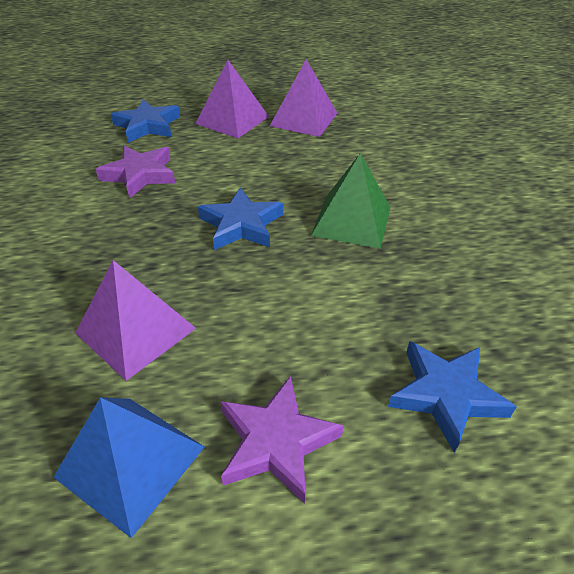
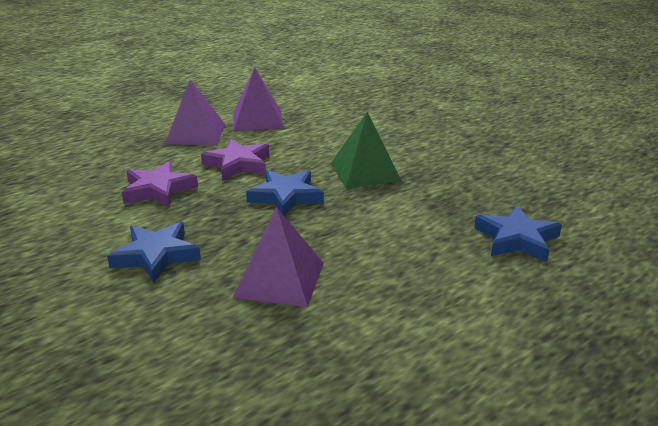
camera: 30 degrees left, 15 degrees down
blue pyramid [53,397,204,538] -> none
blue star [111,99,180,143] -> blue star moved to [107,222,201,283]
purple star [220,376,344,504] -> purple star moved to [201,139,269,180]

